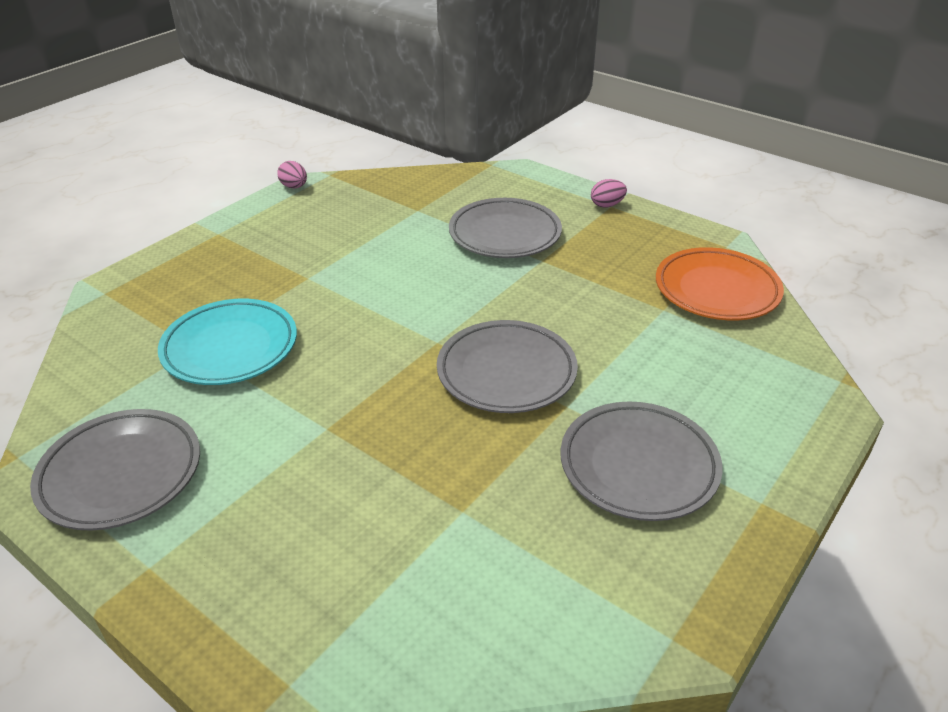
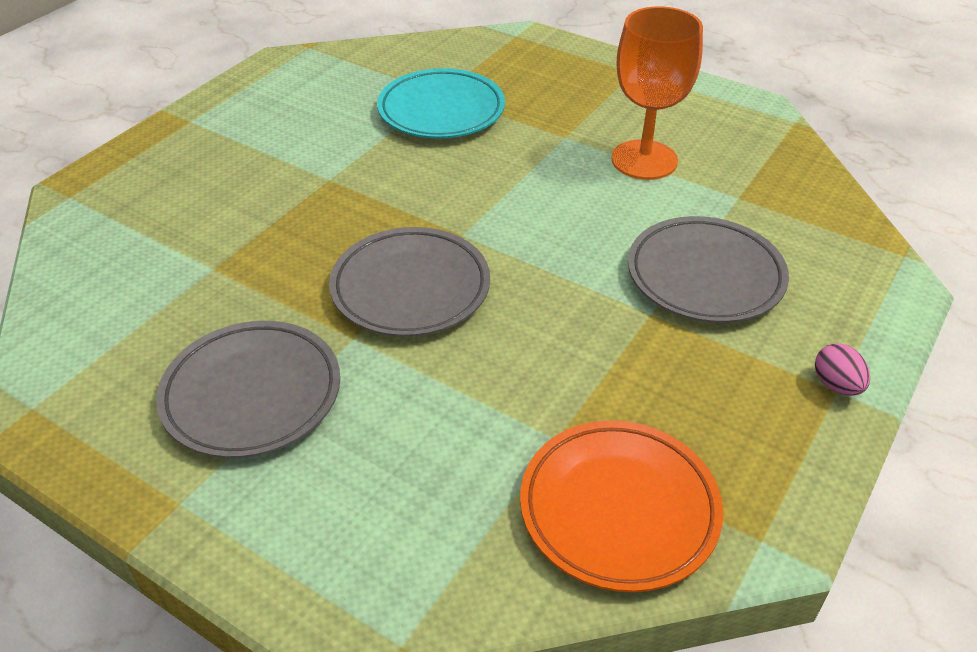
camera: 85 degrees right, 5 degrees up
grey plate [30,409,200,531] -> none
pink egg [277,161,307,188] -> none
none -> orange goblet [611,7,703,180]

